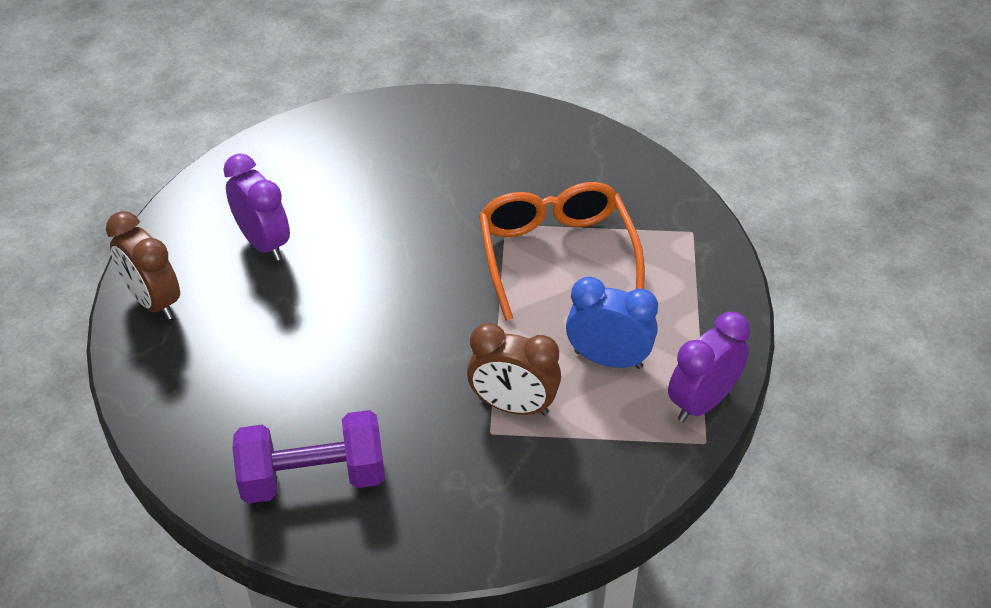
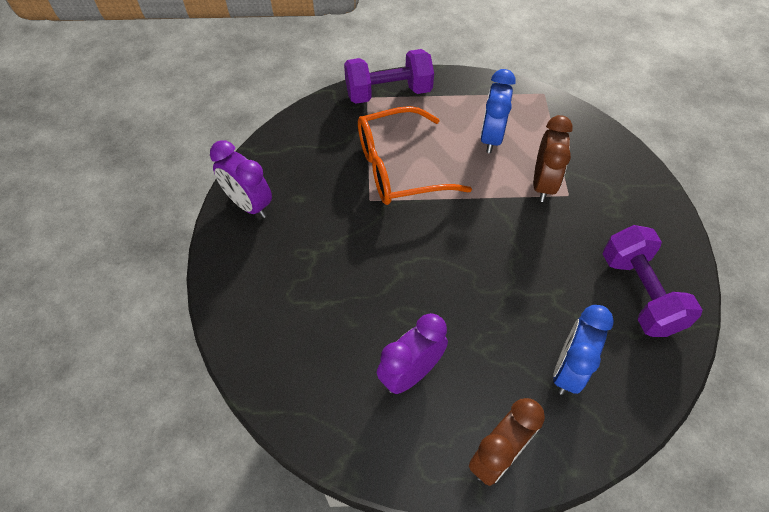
camera: 95 degrees left, 10 degrees up
purple clock [668,312,750,422] -> purple clock moved to [210,140,272,218]
none -> purple dumbbell [344,49,434,104]
none -> blue clock [553,305,614,395]

